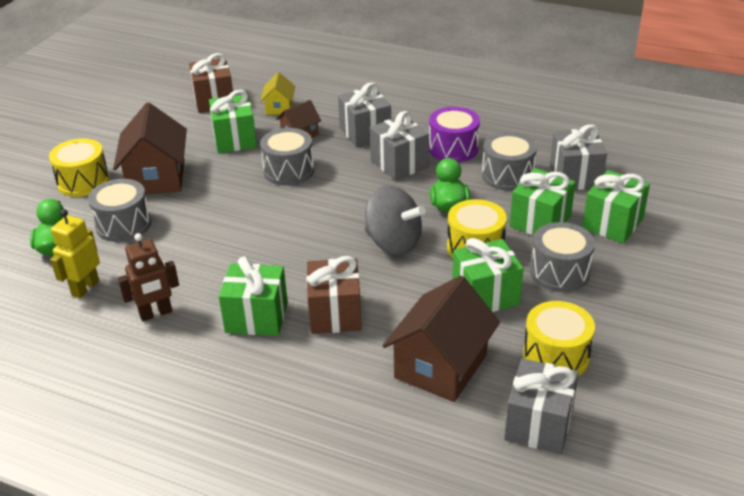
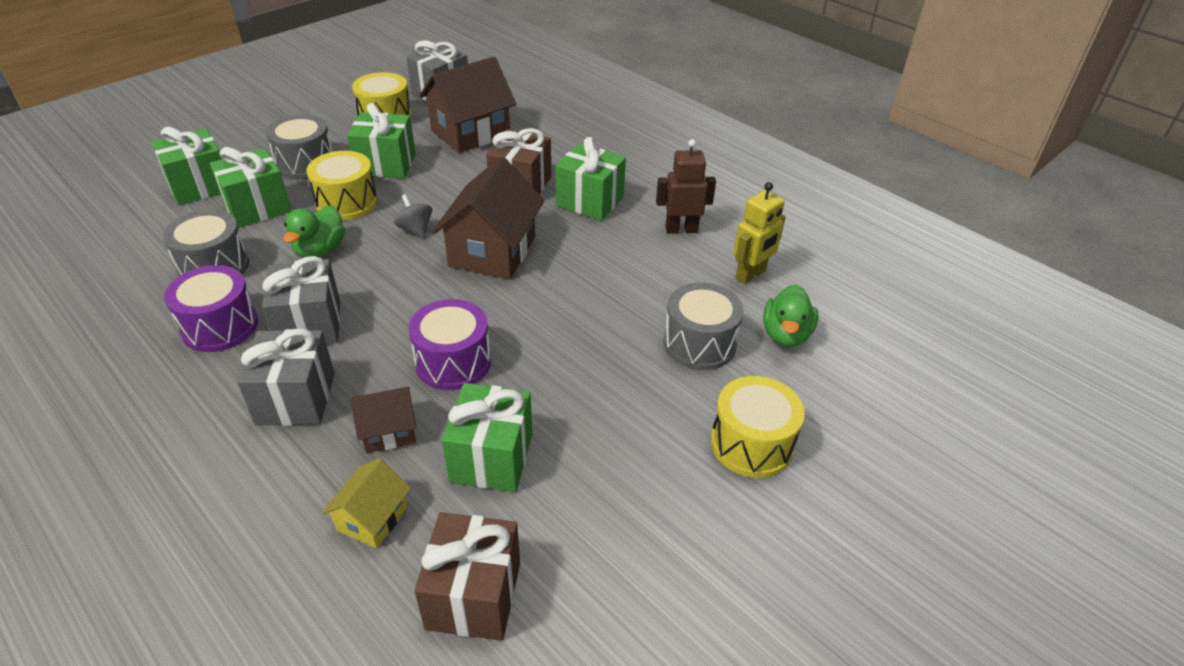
camera: 160 degrees left, 5 degrees up
brown house [113,103,187,194] -> brown house moved to [432,157,544,279]
grey drum [260,128,314,186] -> purple drum [408,299,491,390]
grey spinning top [365,185,426,255] -> grey spinning top [394,194,432,238], size x0.51
grey gift [550,125,607,190] -> none

